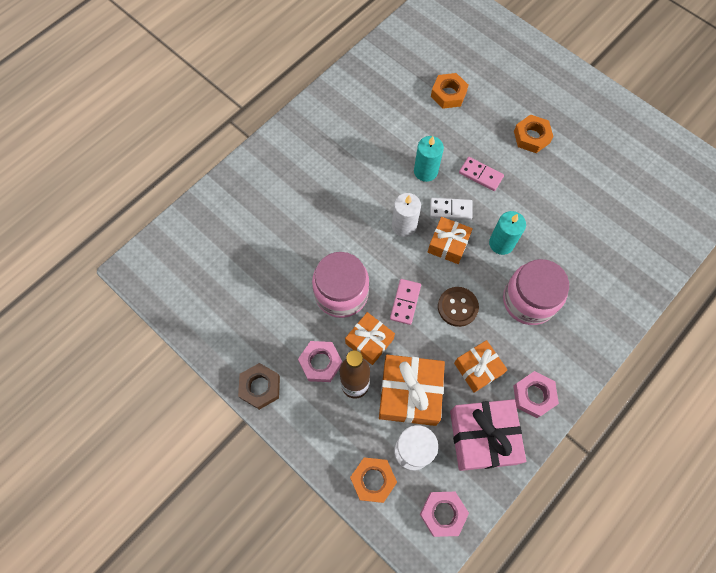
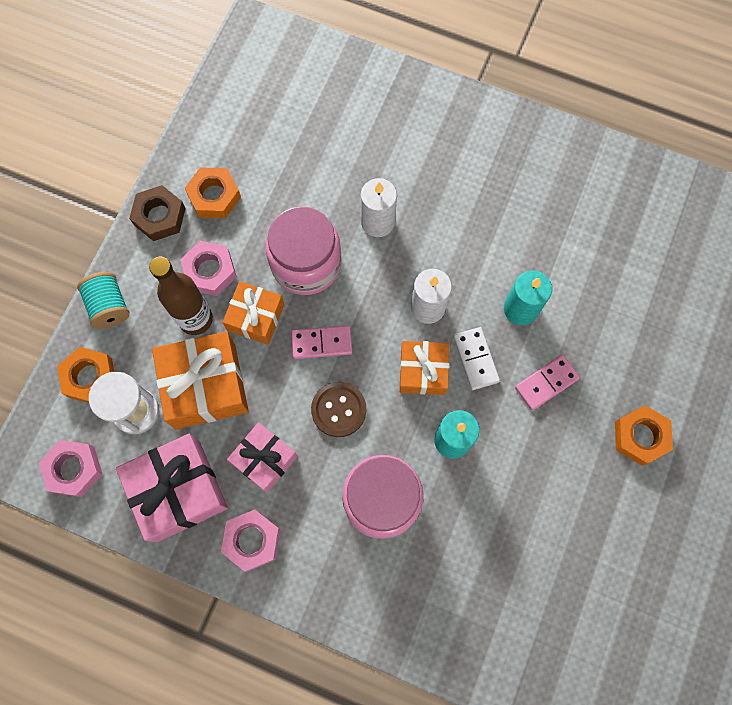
camera: 70 degrees right, 5 degrees up
orange nut [431,73,468,109] -> orange nut moved to [185,167,241,218]
orange gift [454,340,508,393] -> pink gift [227,422,297,493]
pink domino [459,157,504,191] -> pink domino turned 45 degrees clockwise [515,355,580,411]
none -> turquoise spool [77,272,130,329]
none -> white candle [361,178,397,237]

